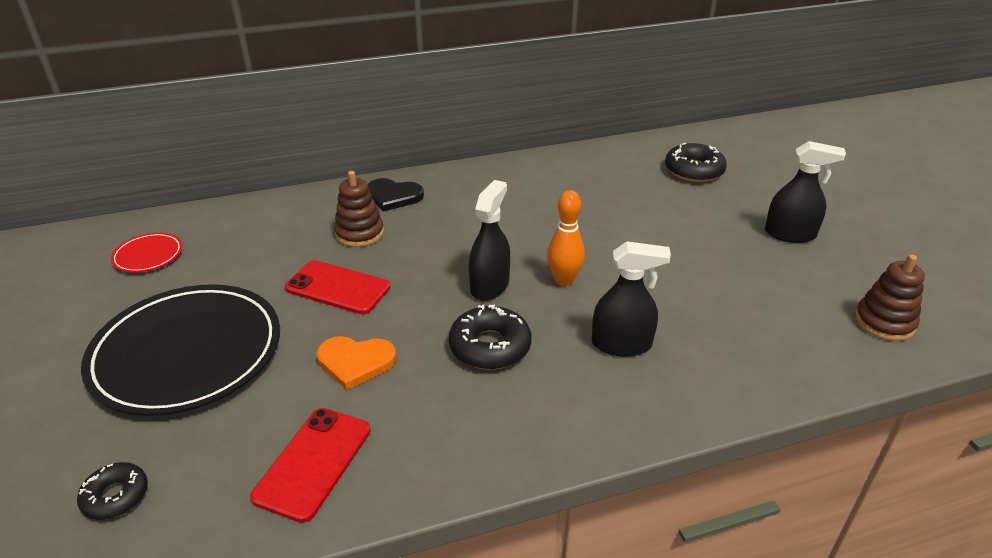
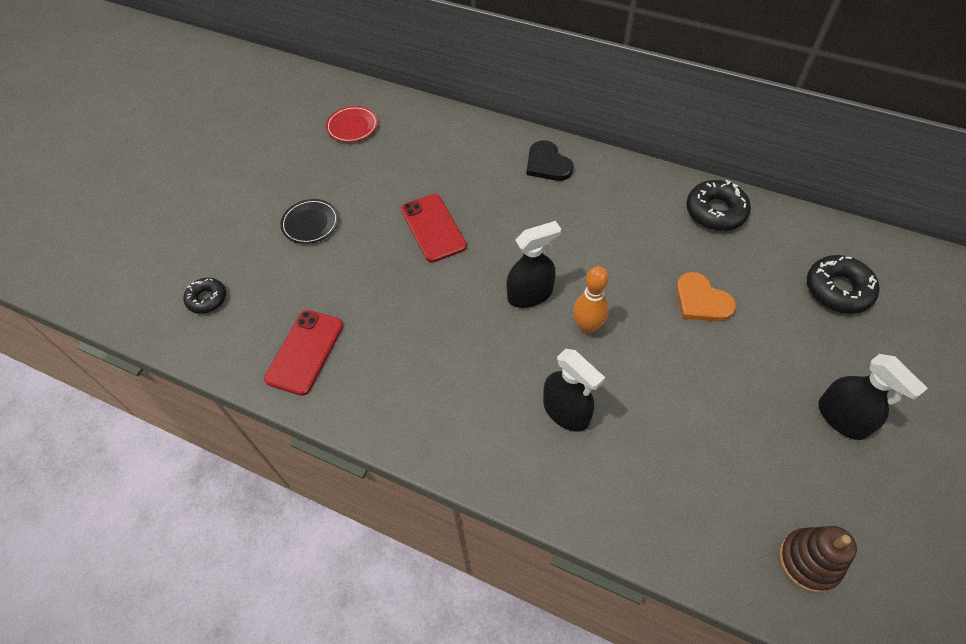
camera: 45 degrees right, 20 degrees up
black plate [81,284,280,416] -> black plate [280,199,339,244], size x0.43
red phone [250,408,371,523] -> red phone turned 45 degrees counterclockwise [264,310,344,396]
orange heart [317,336,396,390] -> orange heart moved to [676,272,736,322]
brown stacking toy [334,171,384,247] -> none
black donut [449,305,532,370] -> black donut moved to [686,180,751,231]

